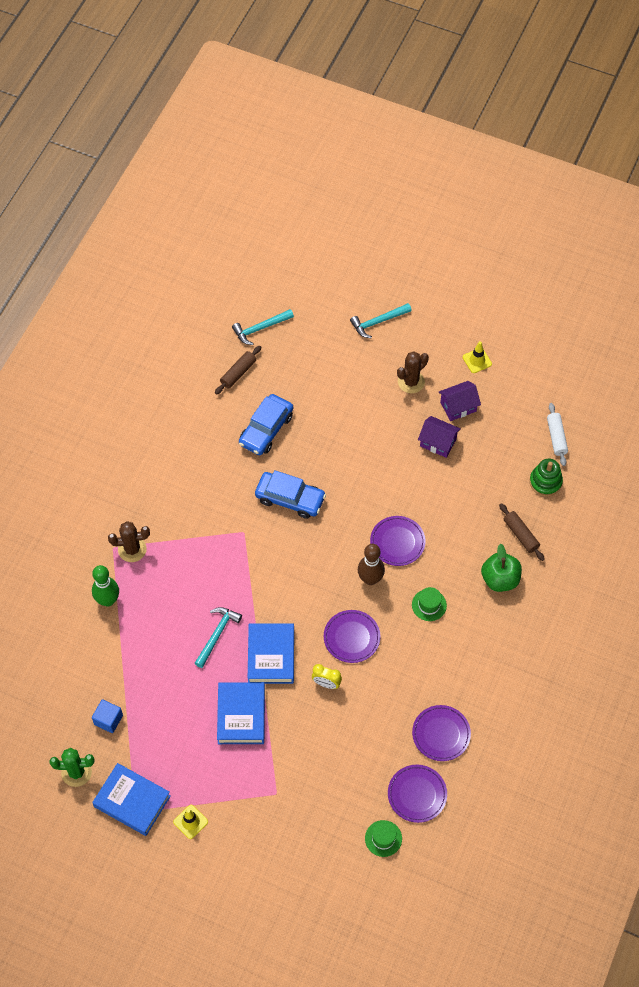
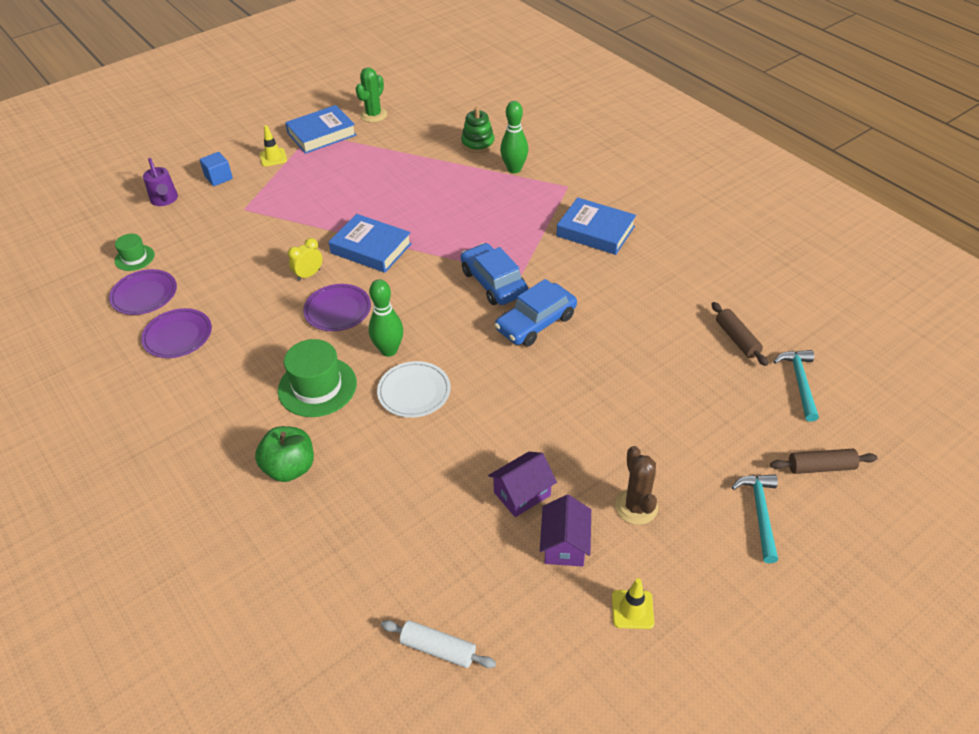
camera: 120 degrees right, 15 degrees down
blue cube [92,699,123,733] -> blue cube moved to [199,152,233,186]
brown cactus [108,521,150,562] -> none
turquoise hammer [195,607,242,668] -> none
blue book [217,682,265,744] -> blue book moved to [557,197,636,255]
blue car [239,394,293,455] -> blue car moved to [461,243,528,305]
brown bowling pin [358,544,385,585] -> green bowling pin [369,279,403,357]
purple plate [370,516,425,566] -> white plate [377,361,451,418]
green hat [412,587,447,621] -> green hat [278,339,357,417], size x1.75
brown rolling pin [499,503,545,561] -> brown rolling pin moved to [770,449,878,474]
green stacking toy [529,459,563,496] -> green stacking toy moved to [461,107,495,153]
none -> purple watering can [143,158,178,206]

